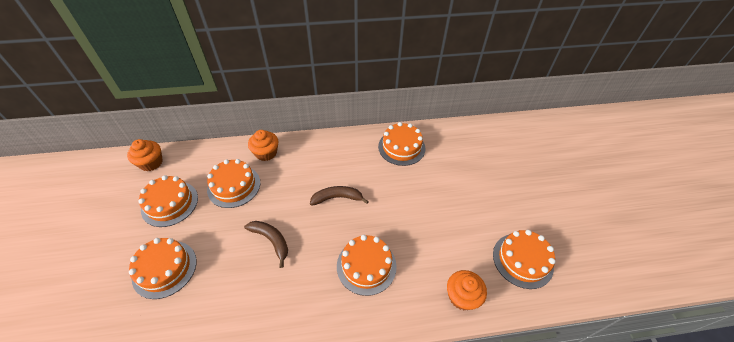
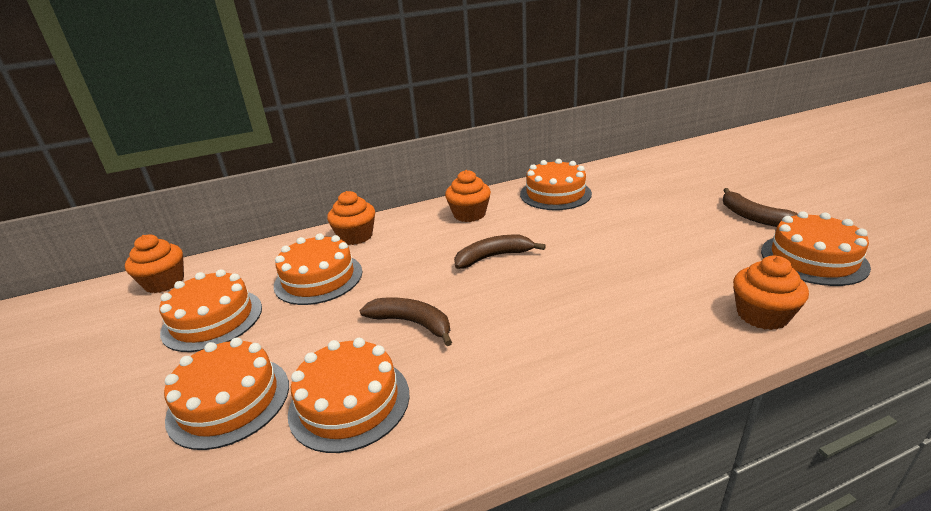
camera: 10 degrees left, 20 degrees down
orange cake [337,235,397,296] -> orange cake moved to [288,338,410,453]
none -> orange cupcake [445,170,491,222]
none -> brown banana [723,188,798,227]

